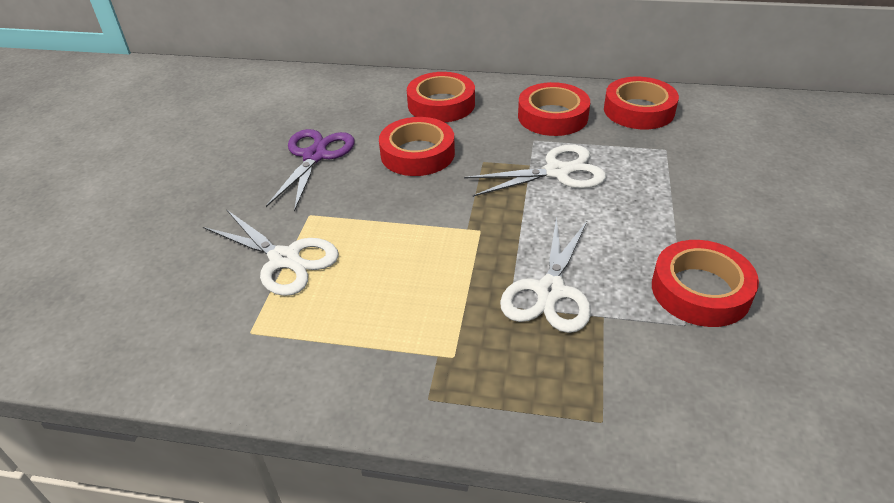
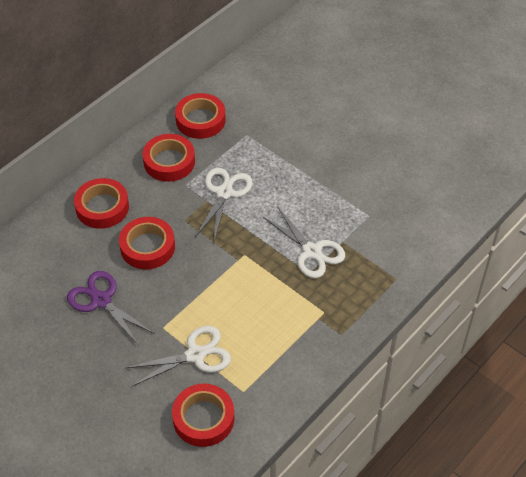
camera: 60 degrees left, 10 degrees up
red tape [652,240,759,327] -> red tape moved to [172,384,234,447]

